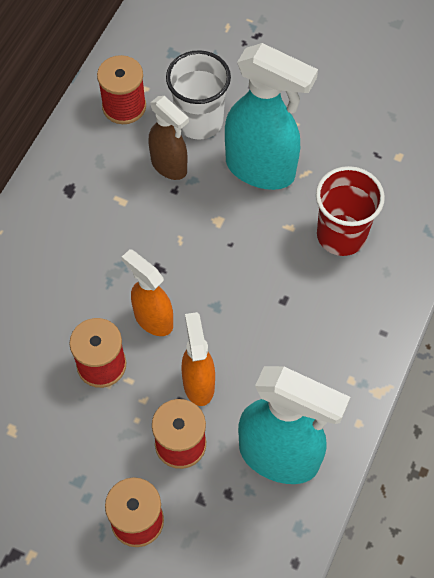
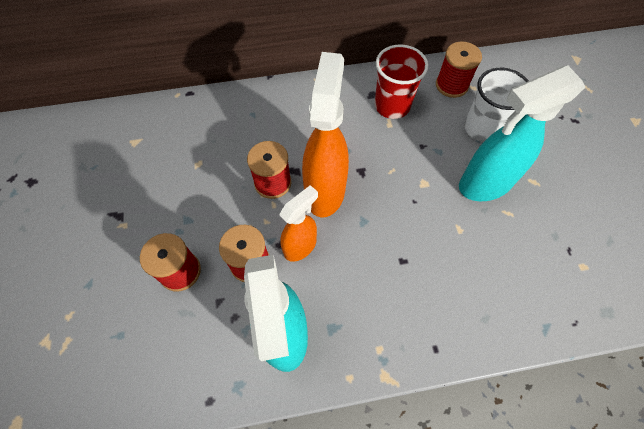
camera: 55 degrees right, 0 degrees up
orange spray bottle [122,249,173,336] -> orange spray bottle [302,52,349,217], size x1.70
brown spray bottle [148,96,189,180] -> none
turquoise spray bottle [225,43,318,190] -> turquoise spray bottle turned 75 degrees clockwise [459,65,585,201]
red cup [316,166,385,256] -> red cup moved to [374,45,428,119]

